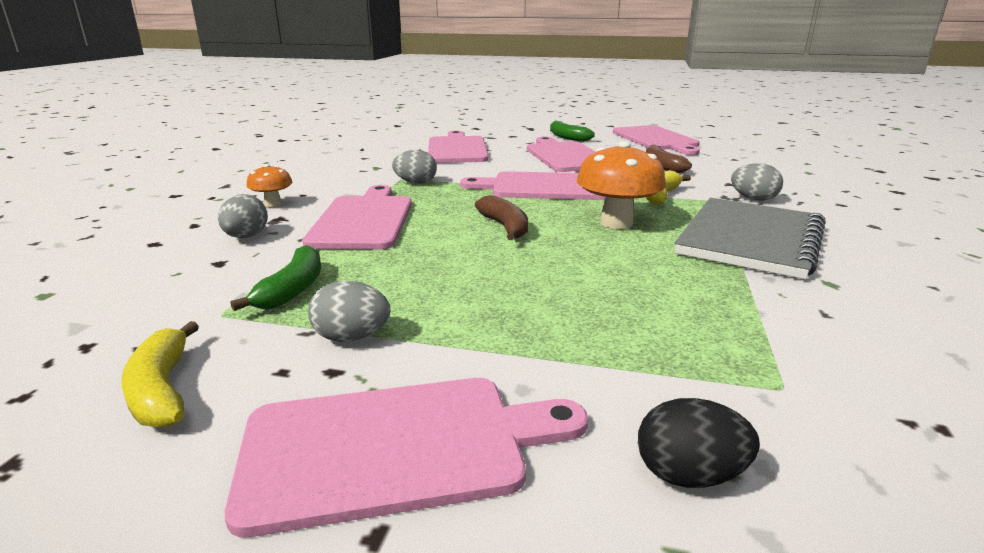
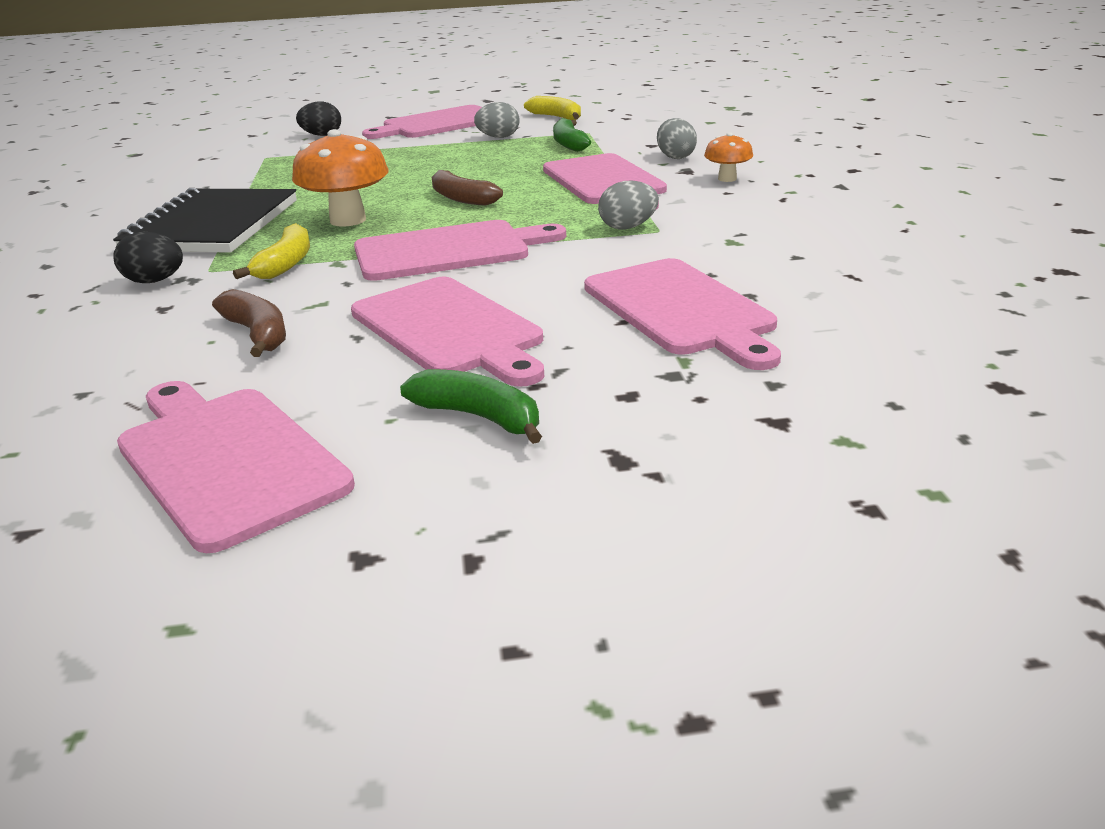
camera: 160 degrees right, 5 degrees up
grey notebook [675,198,826,279] -> black notebook [113,188,297,253]
grey egg [731,163,783,201] -> black egg [113,232,183,283]

